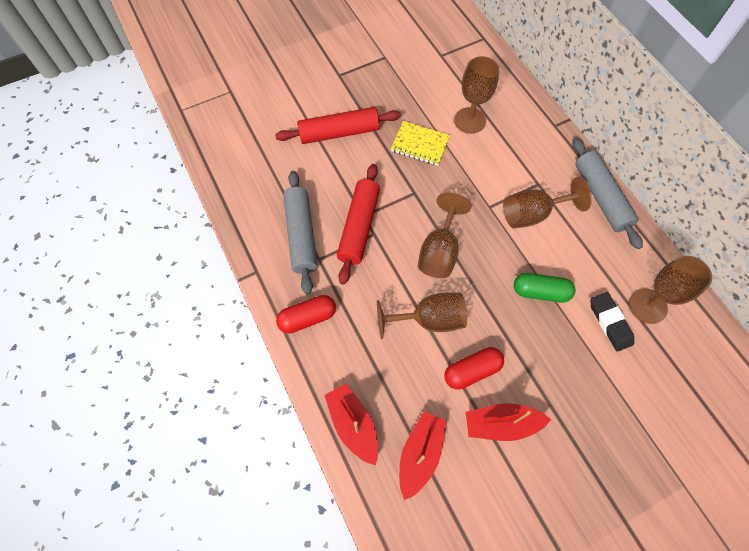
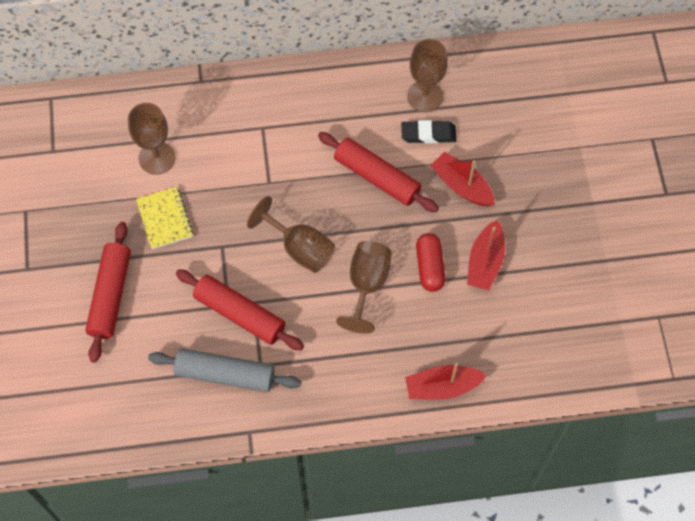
camera: 70 degrees left, 0 degrees up
red capsule [276,295,336,333] -> none
yellow notebook [391,121,450,166] -> yellow notebook turned 60 degrees counterclockwise [136,187,193,249]
red boat [399,411,447,500] -> red boat moved to [430,152,495,206]
brown goblet [503,177,592,229] -> none
green capsule [514,273,575,303] -> red rolling pin [318,132,439,212]
grey rolling pin [572,138,643,249] -> none

